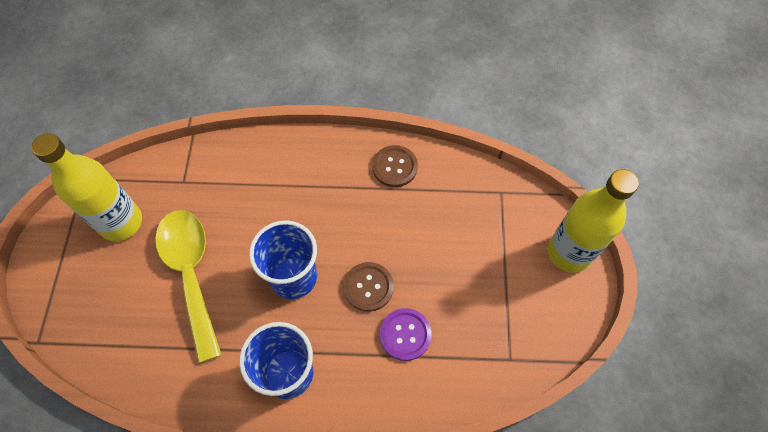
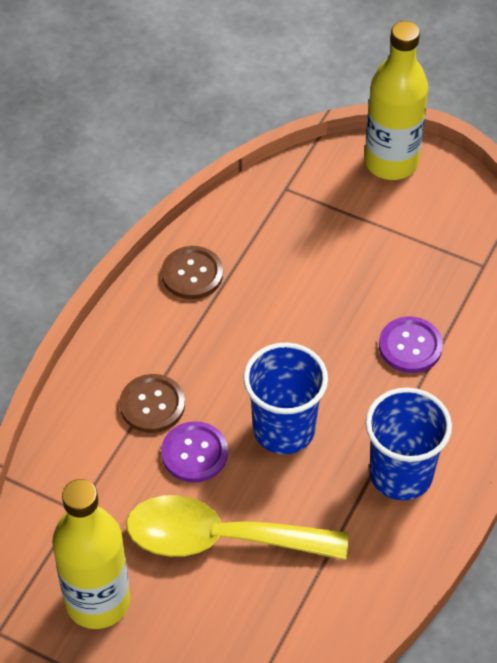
camera: 65 degrees left, 10 degrees down
brown button [344,262,394,312] -> brown button moved to [119,374,185,433]
none -> purple button [161,421,228,483]

